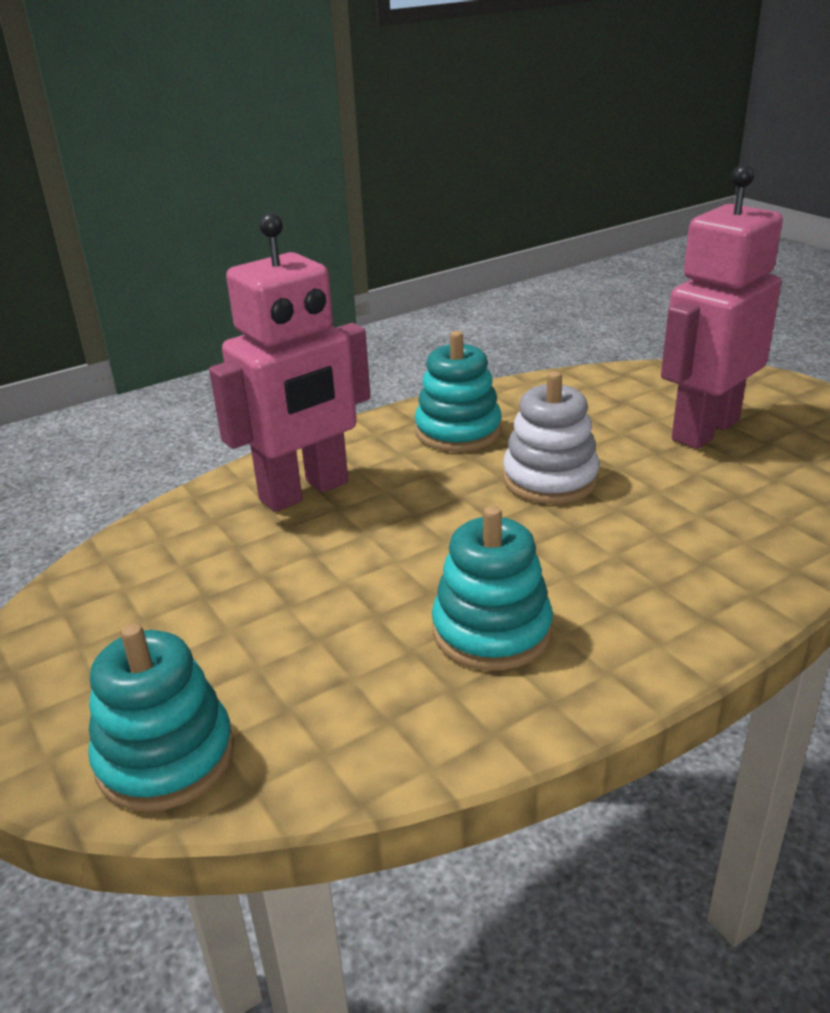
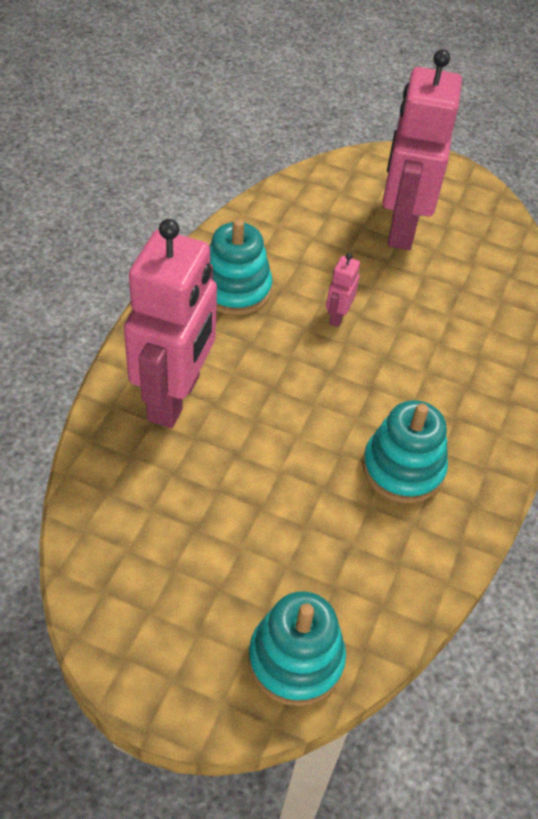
camera: 40 degrees left, 20 degrees up
white stacking toy [503,371,599,504] -> pink robot [326,253,360,327]

